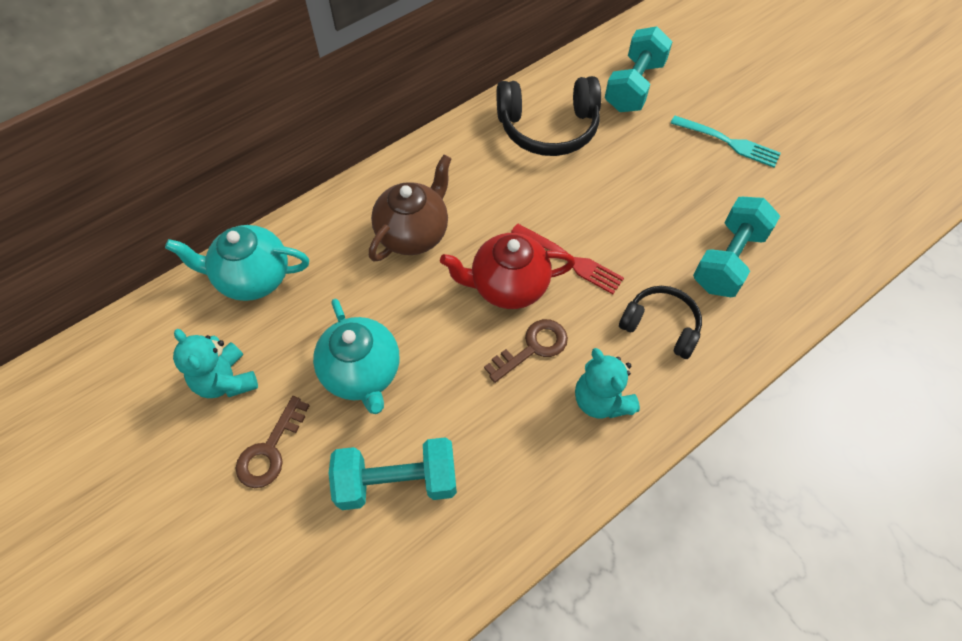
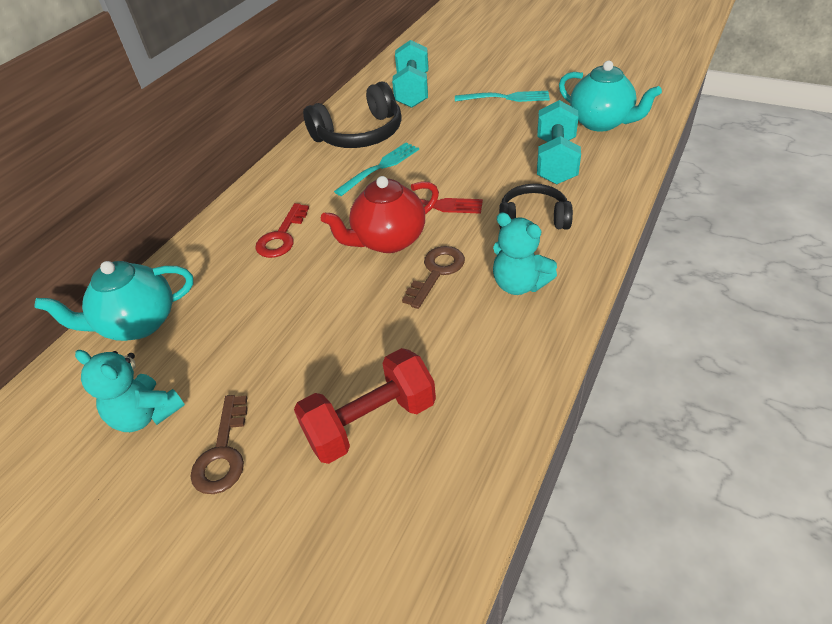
camera: 20 degrees left, 15 degrees down
turquoise teapot [313,299,399,414] -> turquoise teapot moved to [559,61,662,131]
turquoise dumbbell [329,437,457,510] -> red dumbbell [294,348,436,464]
brown teapot [369,155,452,262] -> red key [255,203,309,258]
none -> turquoise fork [334,142,419,196]

